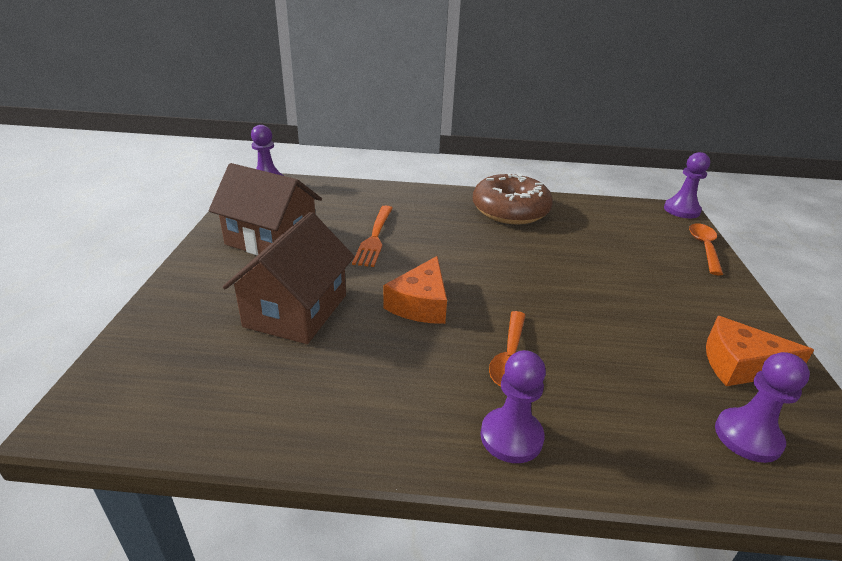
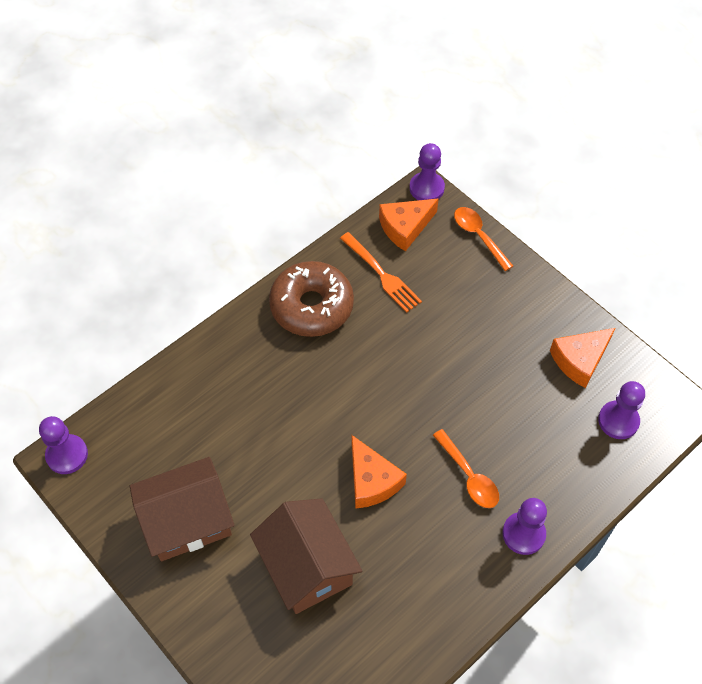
camera: 45 degrees left, 25 degrees up
orange fork [352,205,393,267] -> orange fork moved to [340,232,422,313]
none -> orange cheese [379,198,439,251]

